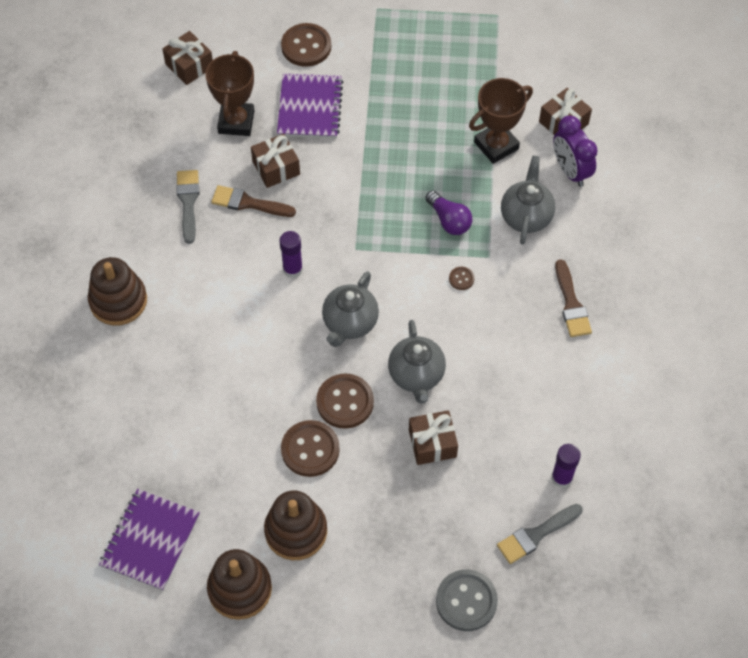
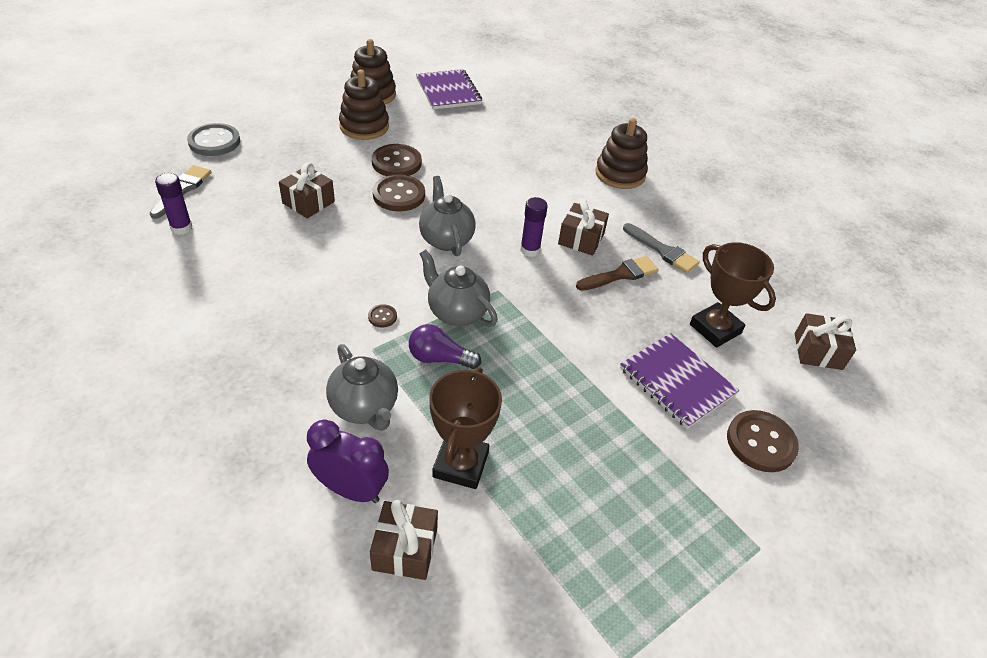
camera: 135 degrees right, 15 degrees down
brown gift [251,134,300,188] -> brown gift moved to [558,200,609,256]
grey teapot [388,320,446,404] -> grey teapot moved to [419,250,498,327]
brown brush [555,259,592,337] -> none

